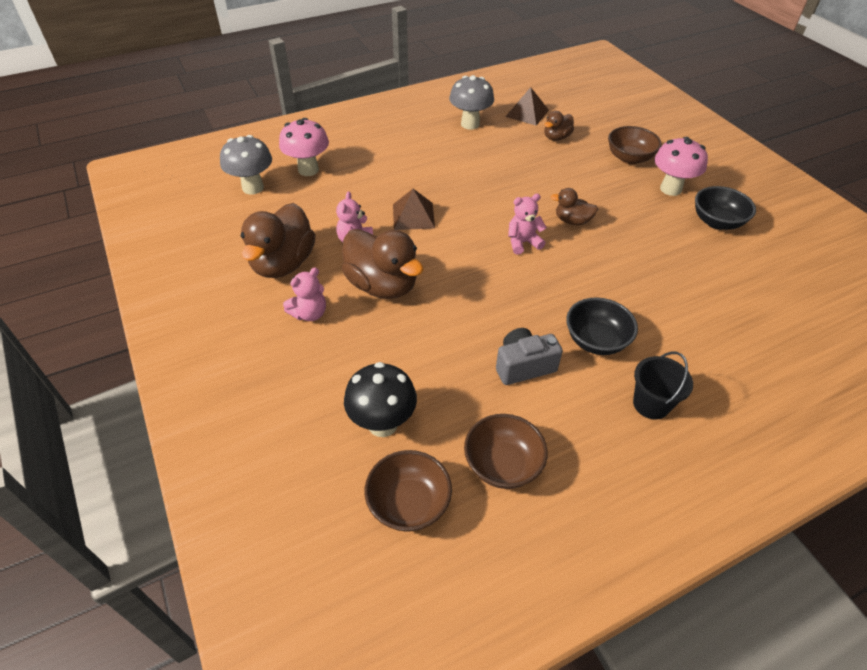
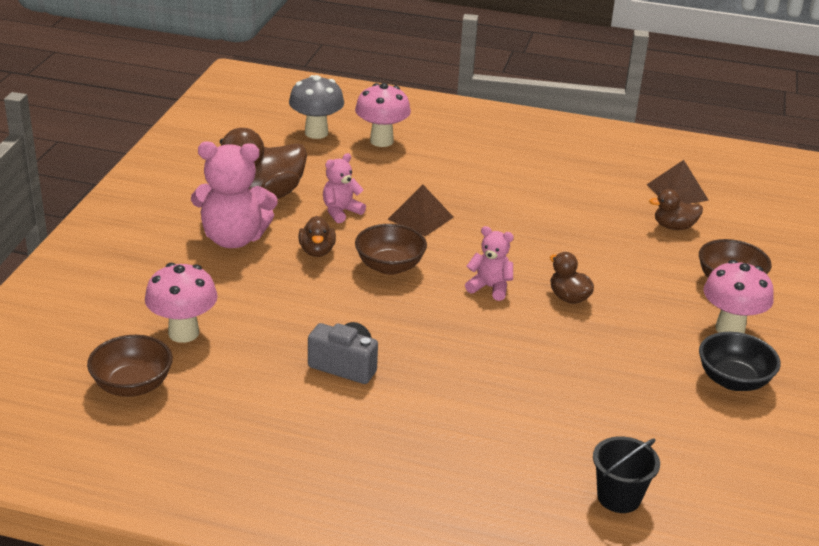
camera: 40 degrees right, 15 degrees down
pink teddy bear [283,268,326,321] -> pink teddy bear [191,141,278,248], size x1.82
brown duck [342,229,424,299] -> brown duck [298,216,336,257], size x0.52
black mushroom [344,362,417,437] -> pink mushroom [145,263,218,343]
grey mushroom [449,75,494,130] -> none
brown bowl [464,414,548,489] -> brown bowl moved to [355,224,427,275]
black bowl [566,297,638,355] -> none
black bucket [633,352,693,420] -> black bucket moved to [593,436,660,513]

